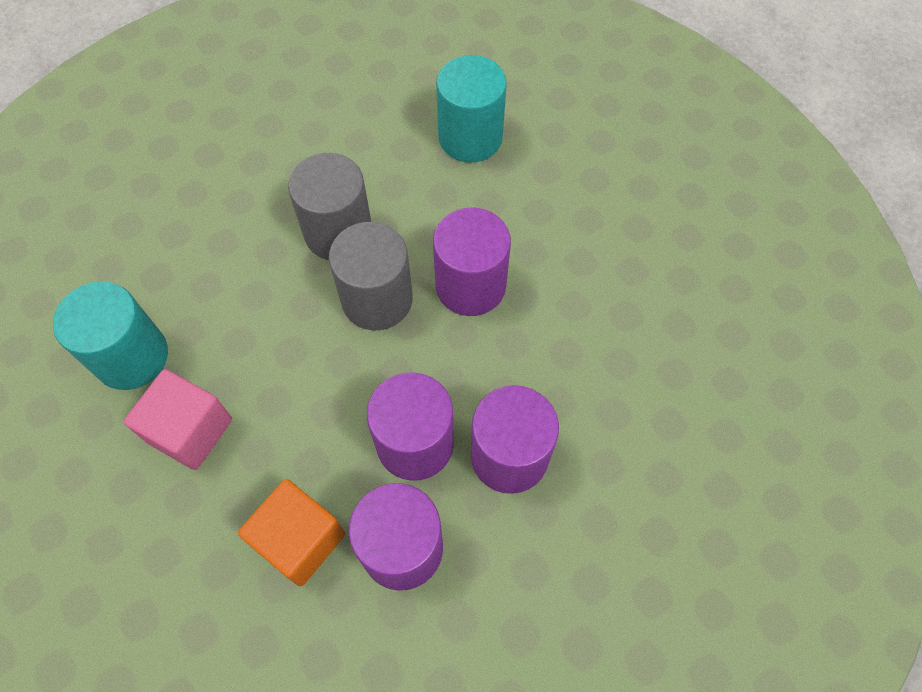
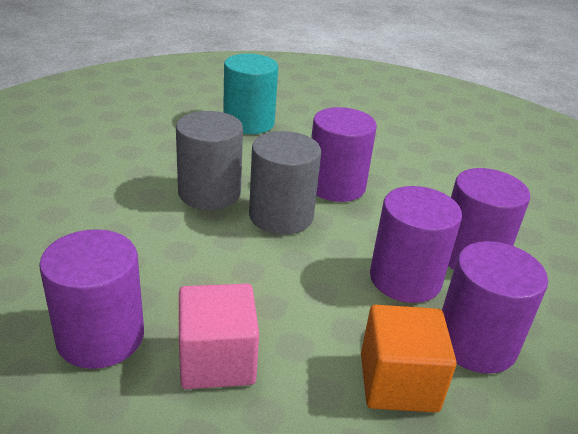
camera: 40 degrees left, 30 degrees down
turquoise cylinder [53,281,168,390] -> purple cylinder [39,229,144,369]

